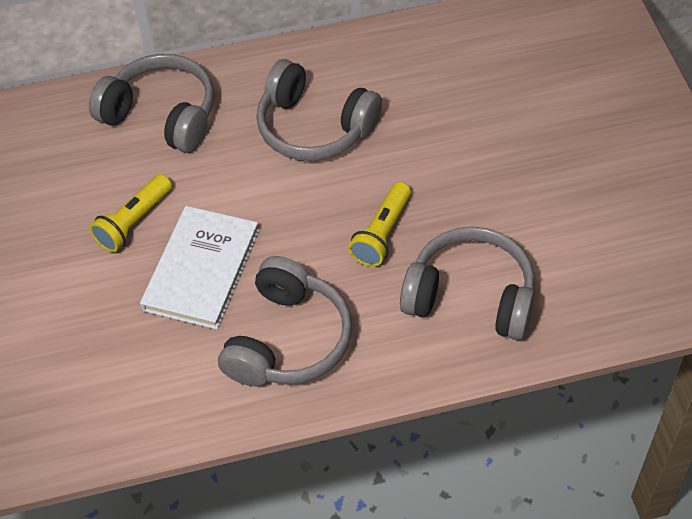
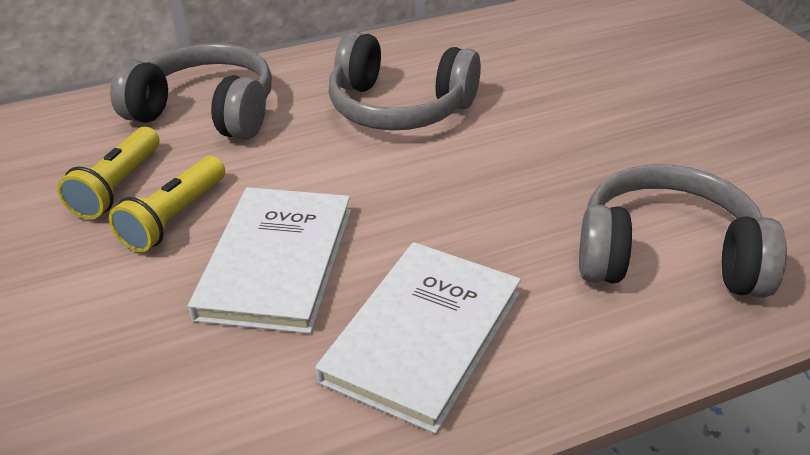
camera: 10 degrees left, 15 degrees down
grey headphones [218,256,352,386] -> white book [315,242,521,434]
yellow flashlight [348,182,411,267] -> yellow flashlight moved to [57,127,160,219]

